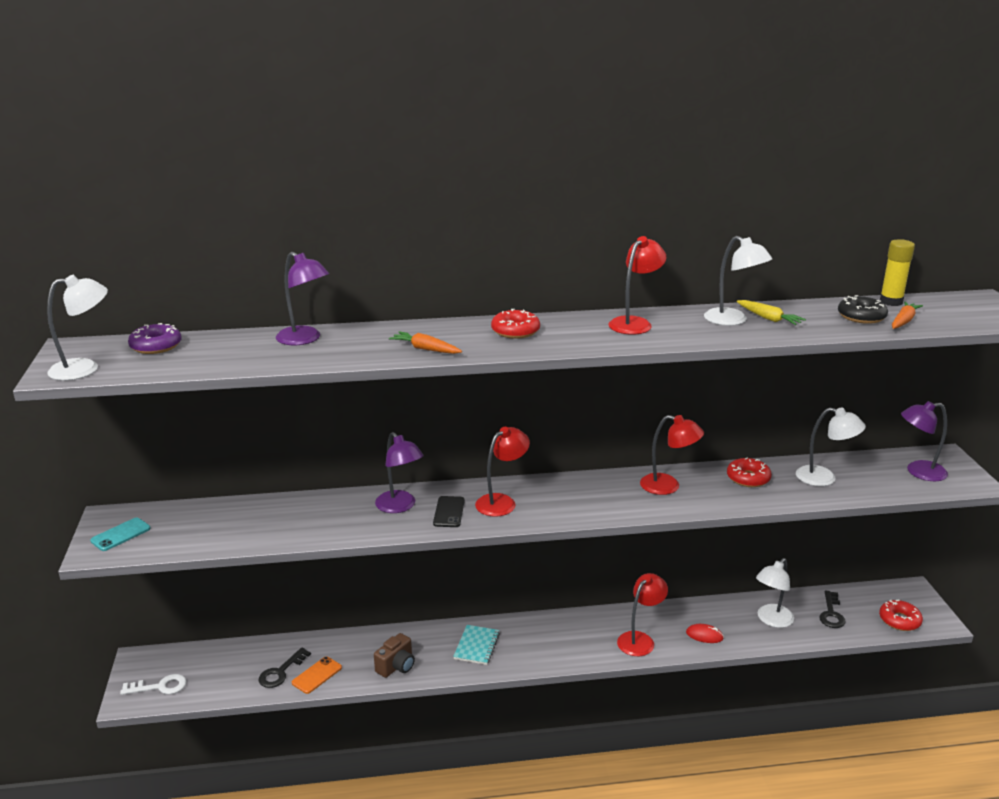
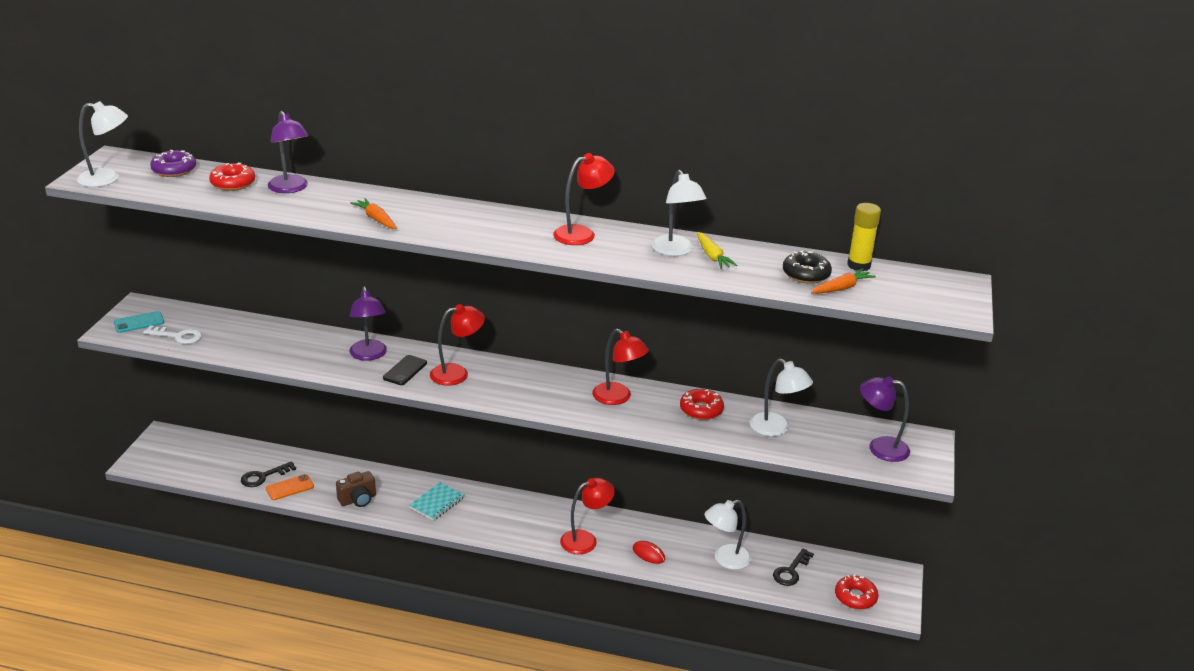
camera: 20 degrees right, 5 degrees up
white key [120,674,187,695] -> white key moved to [143,325,202,344]
red donut [491,309,540,339] -> red donut moved to [209,162,255,191]

